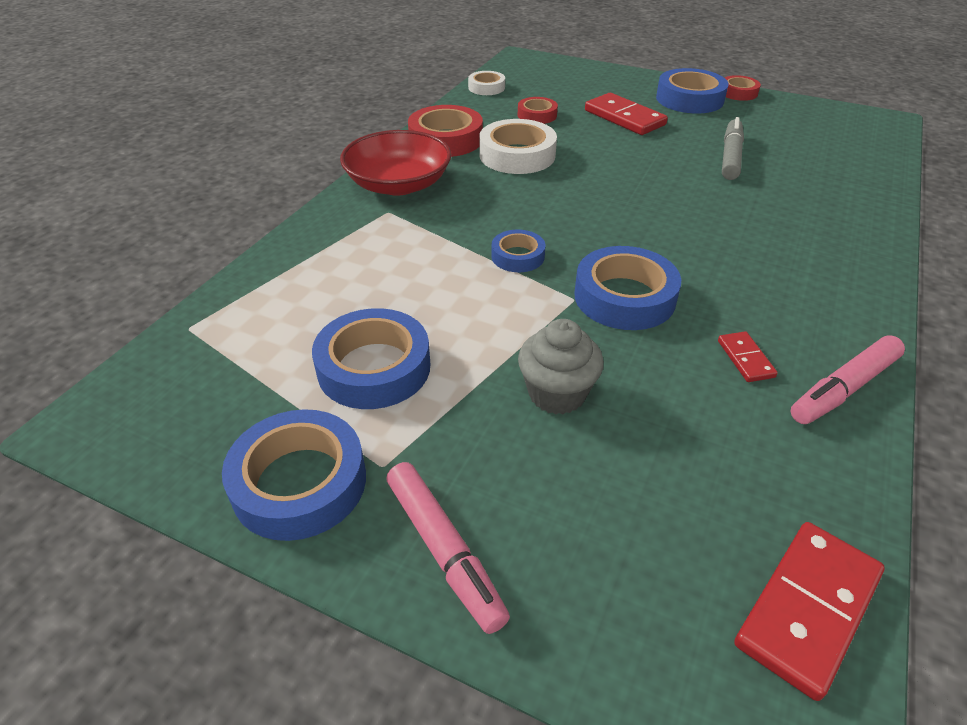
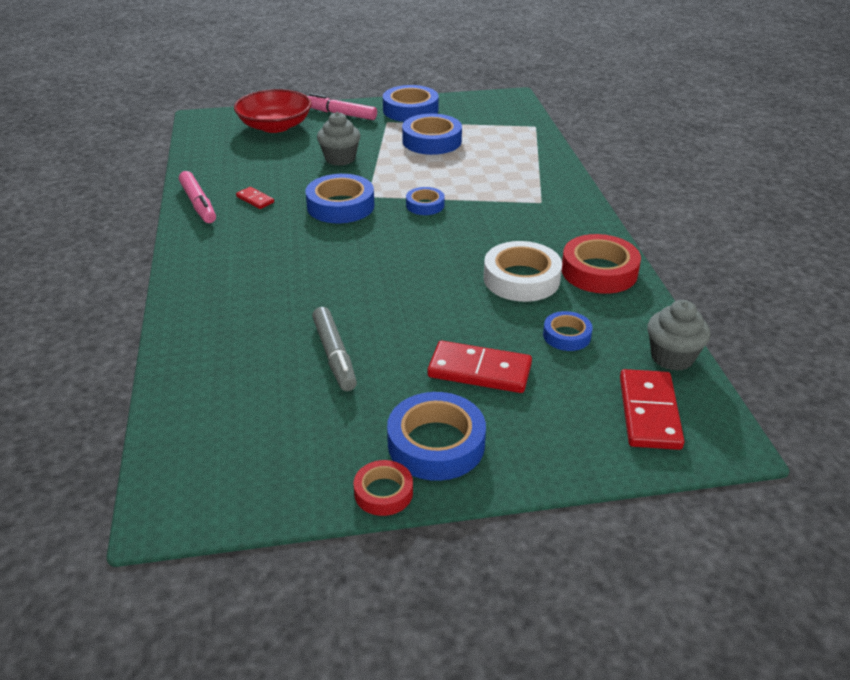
camera: 145 degrees right, 5 degrees down
red bowl [340,130,451,196] -> red bowl moved to [234,89,312,133]
white tape [468,71,505,95] -> grey cupcake [647,300,710,371]
red tape [518,97,558,124] -> blue tape [543,311,593,351]
red domino [734,522,885,701] -> red domino moved to [620,369,685,450]
pink marker [790,336,905,424] -> pink marker turned 135 degrees clockwise [179,171,216,223]

